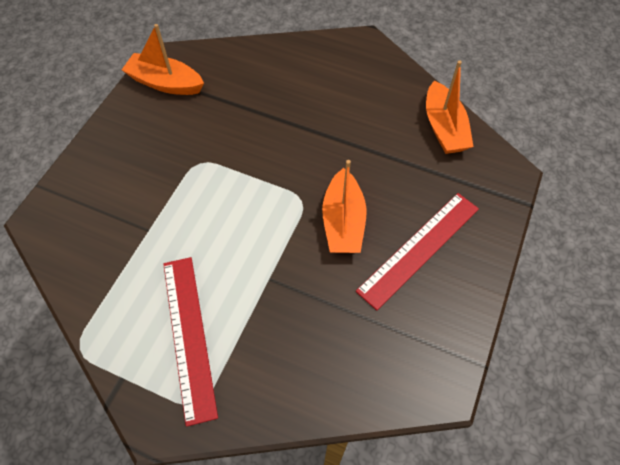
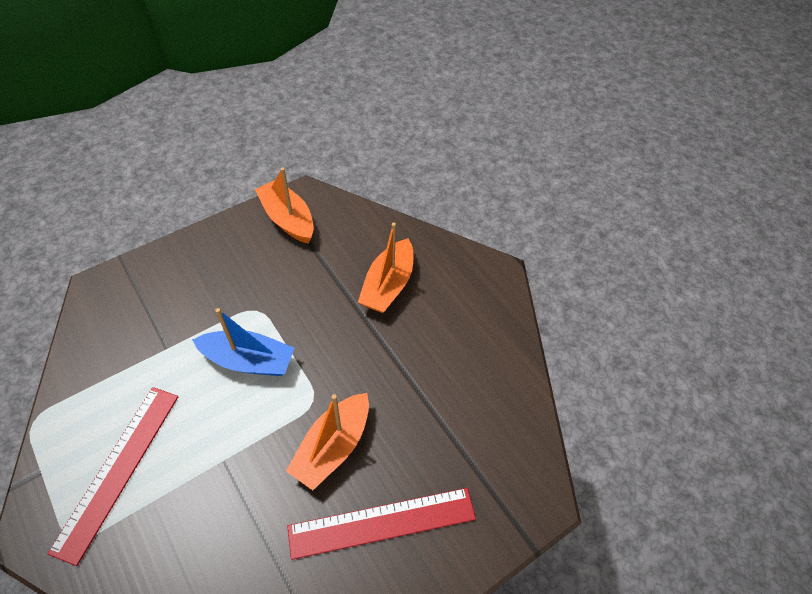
camera: 30 degrees right, 5 degrees down
orange boat [426,60,474,154] -> orange boat moved to [358,223,413,313]
none -> blue boat [192,308,294,376]

